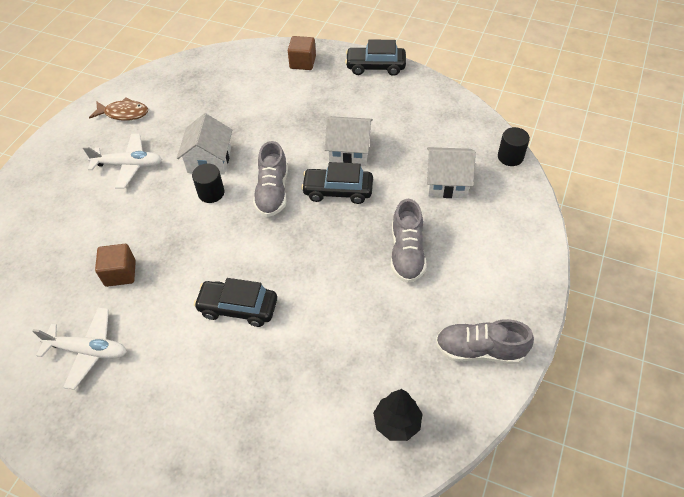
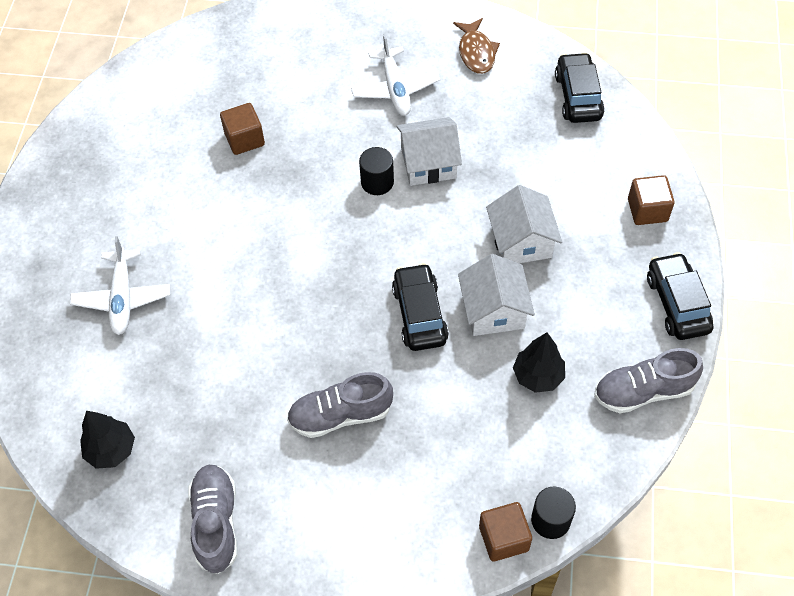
camera: 75 degrees right, 5 degrees up
white plane [33,307,127,390] -> white plane moved to [70,236,171,335]
black car [194,278,277,327] -> black car moved to [555,52,605,123]
grey shoe [253,141,288,217] -> grey shoe moved to [594,348,703,413]
white house [427,147,476,198] -> white house moved to [486,185,562,263]
none -> brown cube [479,502,532,562]
none -> black tree [513,332,565,393]

